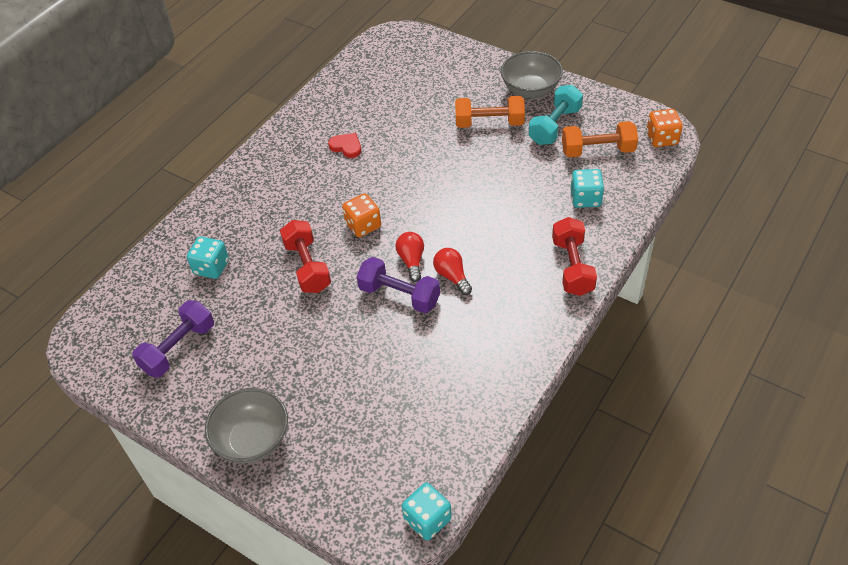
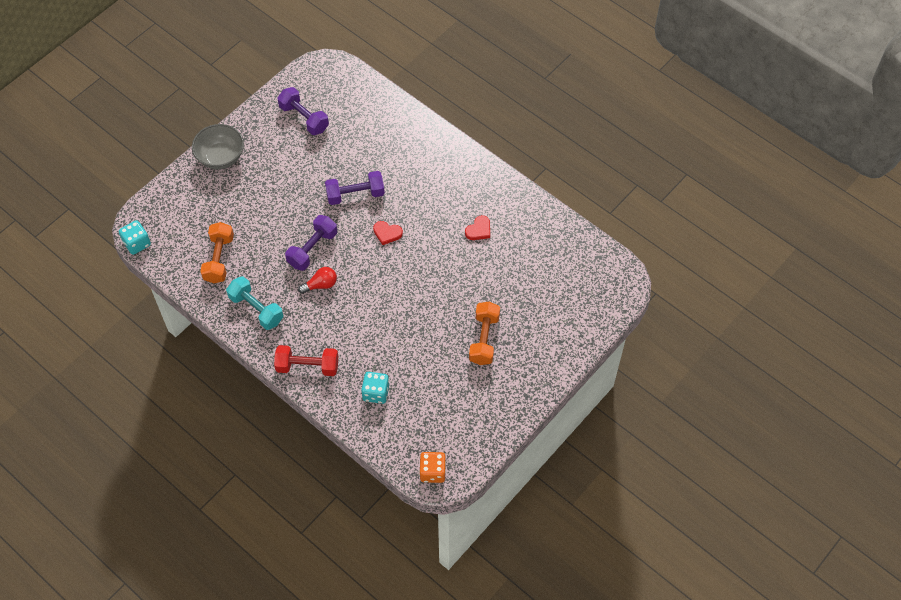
camera: 95 degrees right, 10 degrees up
turquoise dice [187,236,229,279] -> none
red dumbbell [280,220,331,293] -> purple dumbbell [325,171,385,205]
orange dice [342,193,381,237] -> red heart [373,221,403,245]
red light bulb [395,232,424,282] -> none
grey bowl [501,51,563,98] -> none
turquoise dumbbell [529,85,583,145] -> turquoise dumbbell moved to [226,276,284,330]
orange dumbbell [562,121,638,157] -> orange dumbbell moved to [200,222,234,283]

